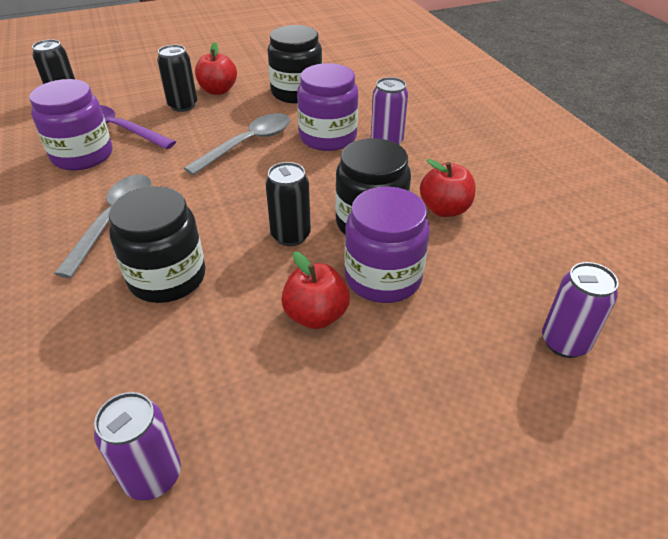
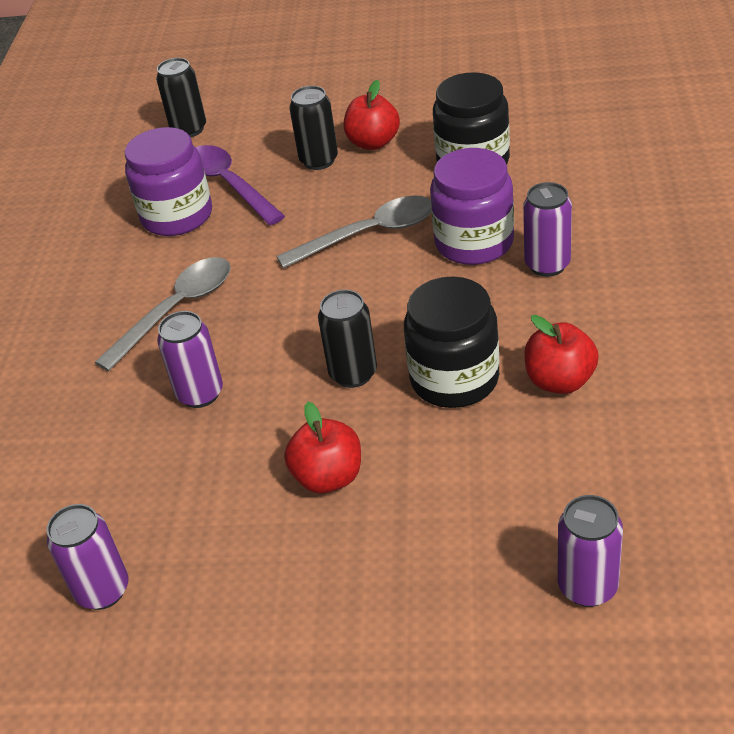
camera: 30 degrees right, 0 degrees up
black jar [109,186,206,303] -> purple can [157,311,223,408]
purple jar [345,186,430,303] -> none

